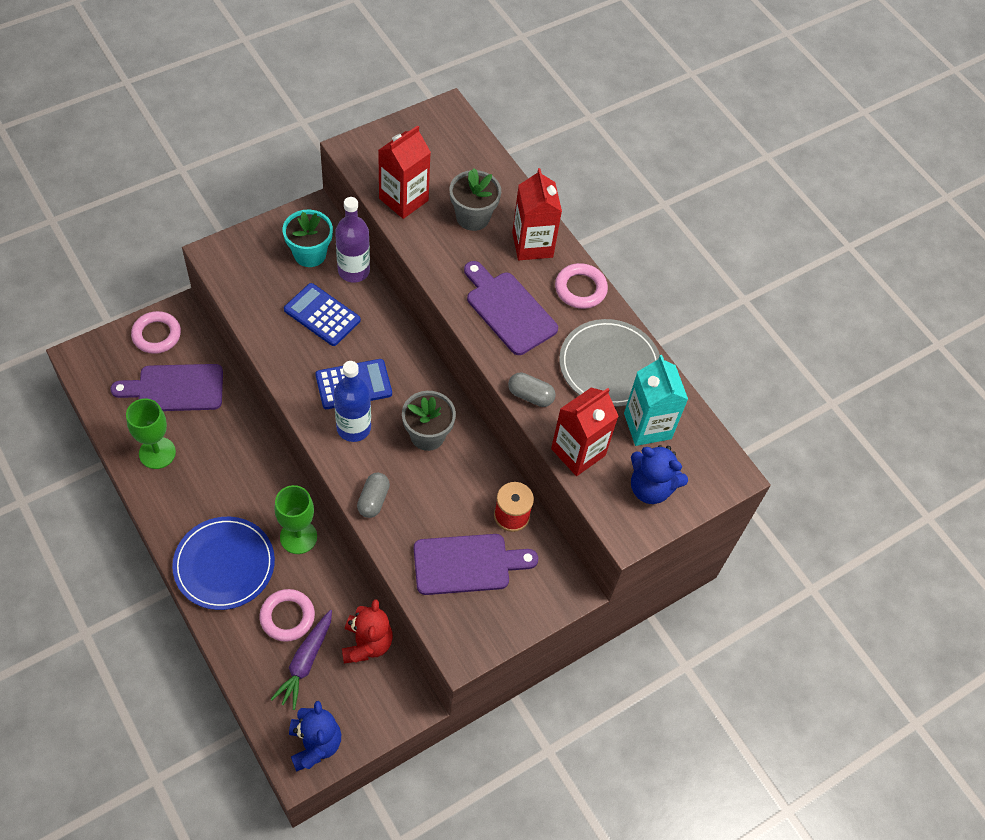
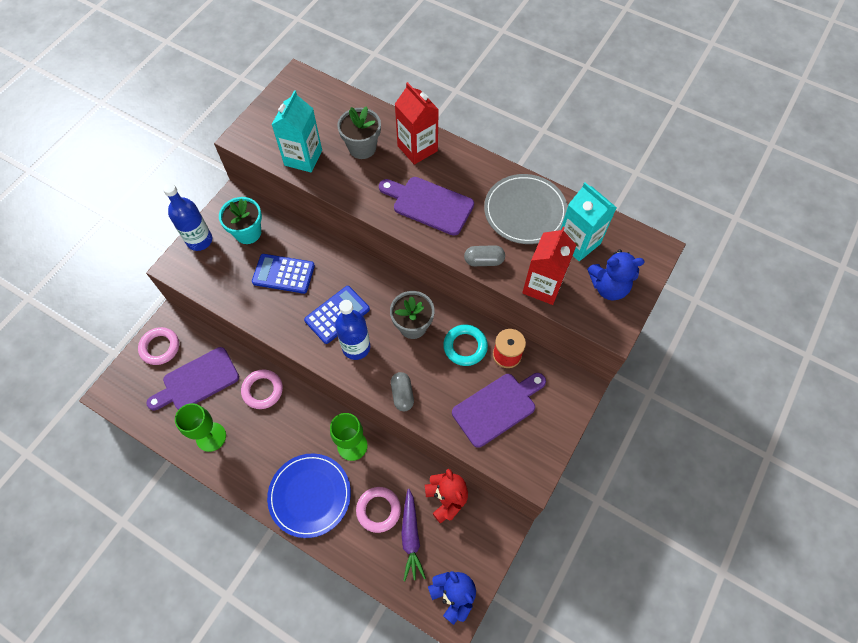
camera: 20 degrees left, 5 degrees up
purple bottle [335,197,370,283] -> none
red carton [378,125,431,219] -> turquoise carton [272,90,322,173]
pink ring [555,263,608,309] -> pink ring moved to [241,369,283,409]
none -> blue bottle [163,183,212,251]
none -> turquoise ring [443,325,488,366]

